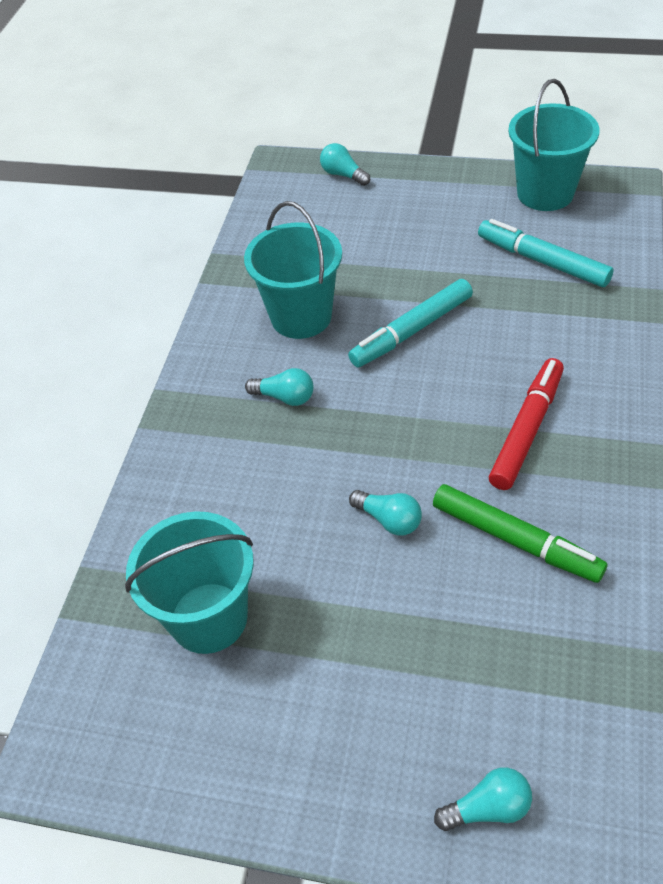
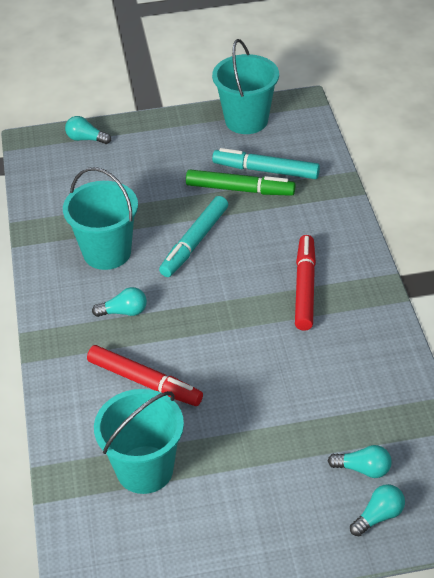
camera: 25 degrees left, 5 degrees down
turquoise light bulb [349,490,422,536] -> turquoise light bulb moved to [328,445,392,478]
green marker [433,484,607,583] -> green marker moved to [186,170,296,196]
none -> red marker [87,345,203,406]

